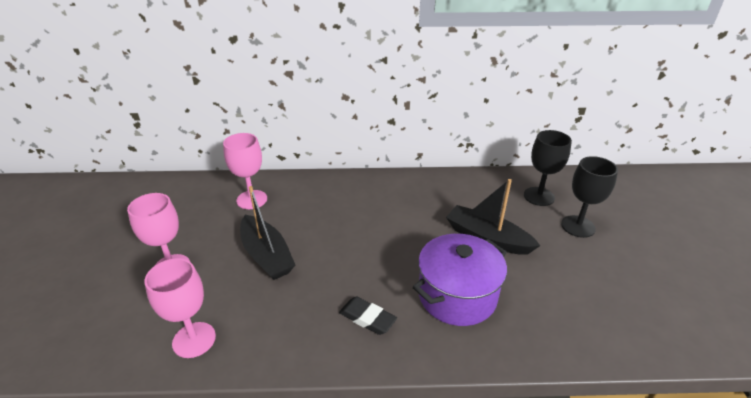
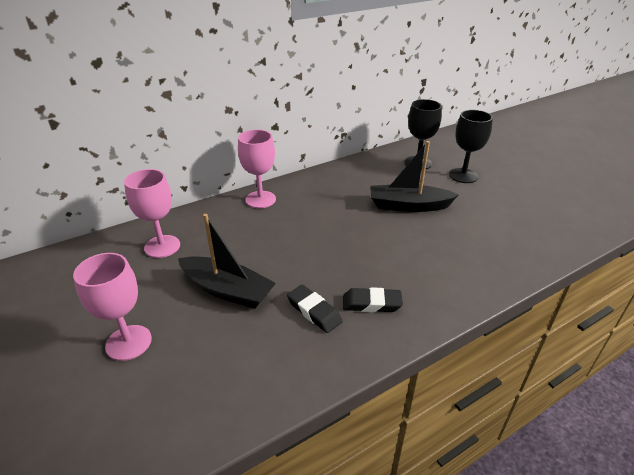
camera: 30 degrees left, 0 degrees up
pink goblet [144,258,216,358] -> pink goblet moved to [238,130,276,208]
purple pot [413,234,507,326] -> none
none -> black eraser [287,285,343,333]

